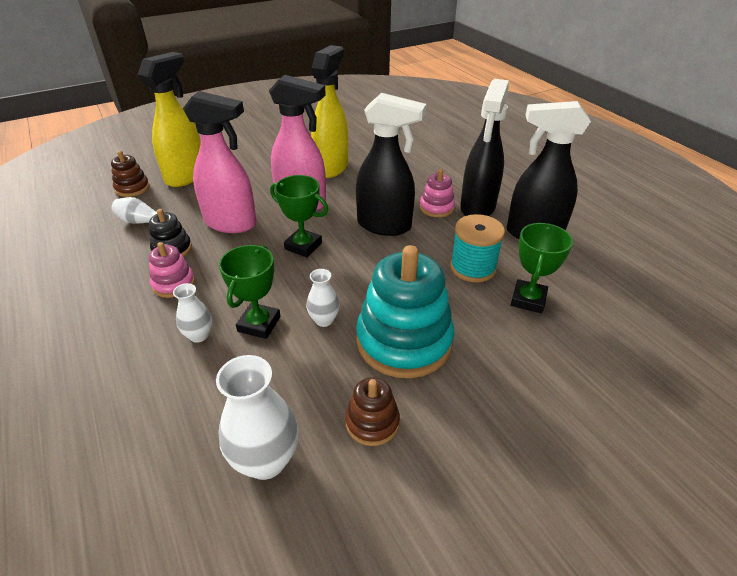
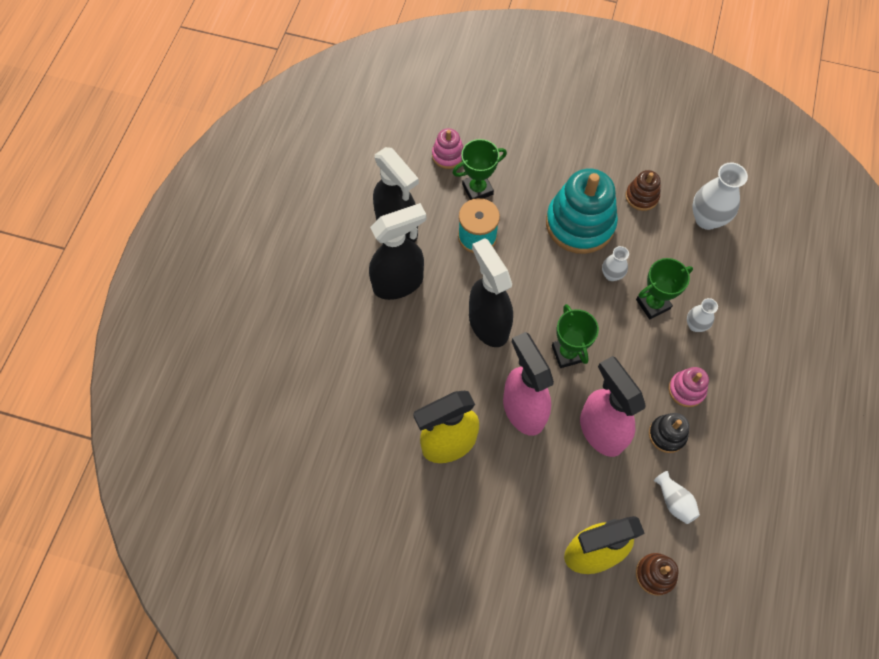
camera: 135 degrees left, 25 degrees up
pink stacking toy [420,169,455,217] -> pink stacking toy moved to [432,128,463,169]

